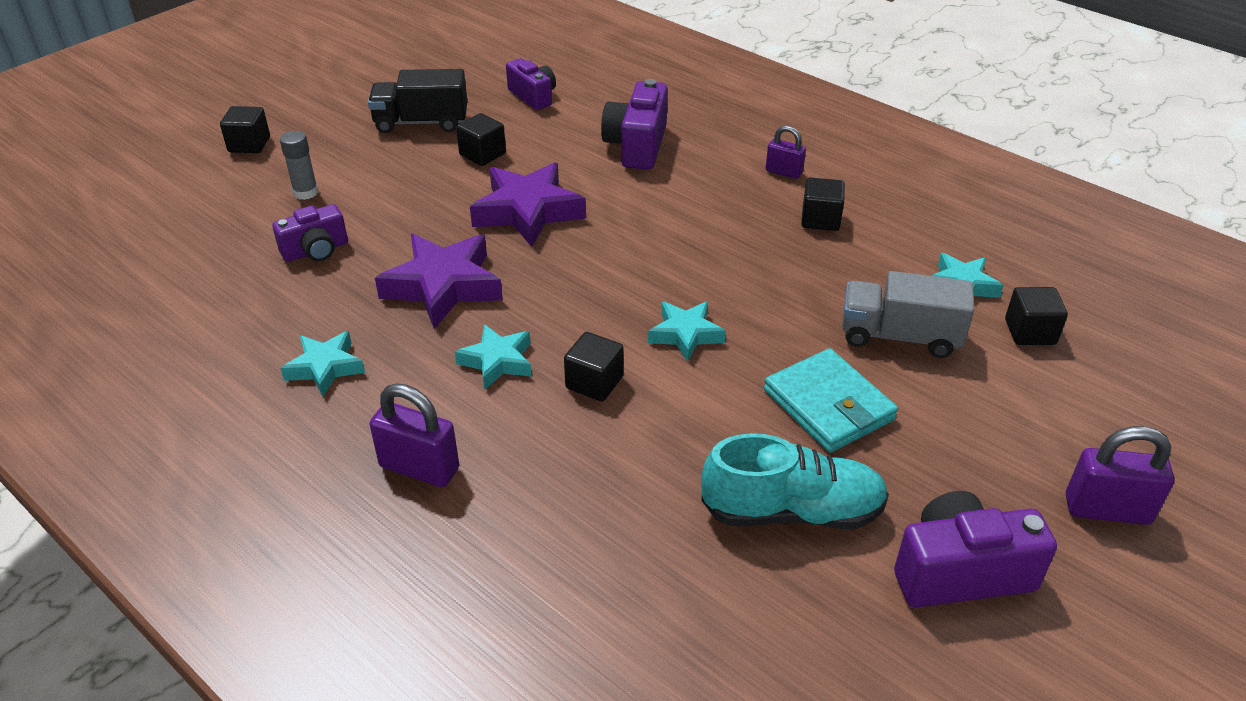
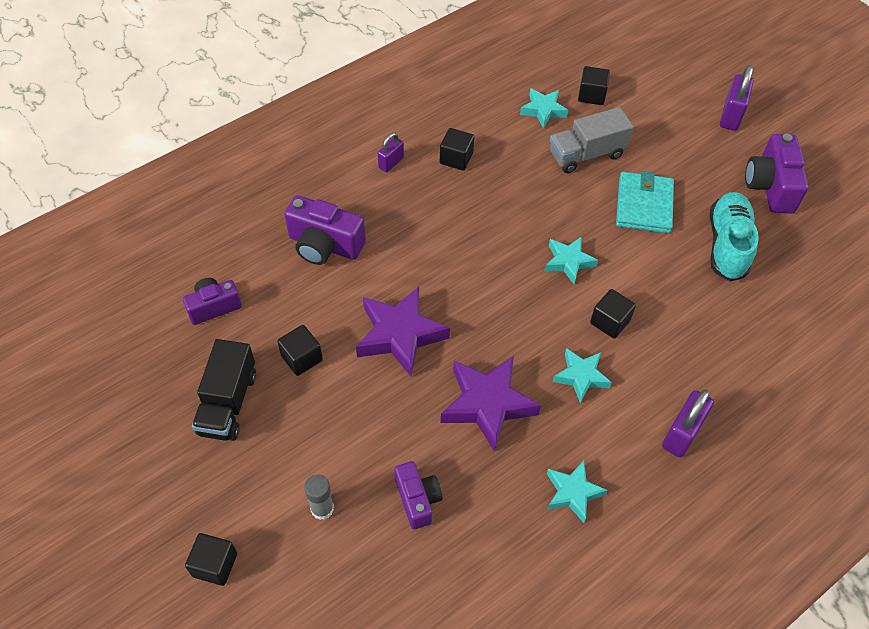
camera: 80 degrees left, 15 degrees up
turquoise wallet [764,348,898,453] -> turquoise wallet turned 60 degrees counterclockwise [616,171,674,233]
grey truck [842,271,974,358] -> grey truck turned 45 degrees clockwise [550,107,634,173]

